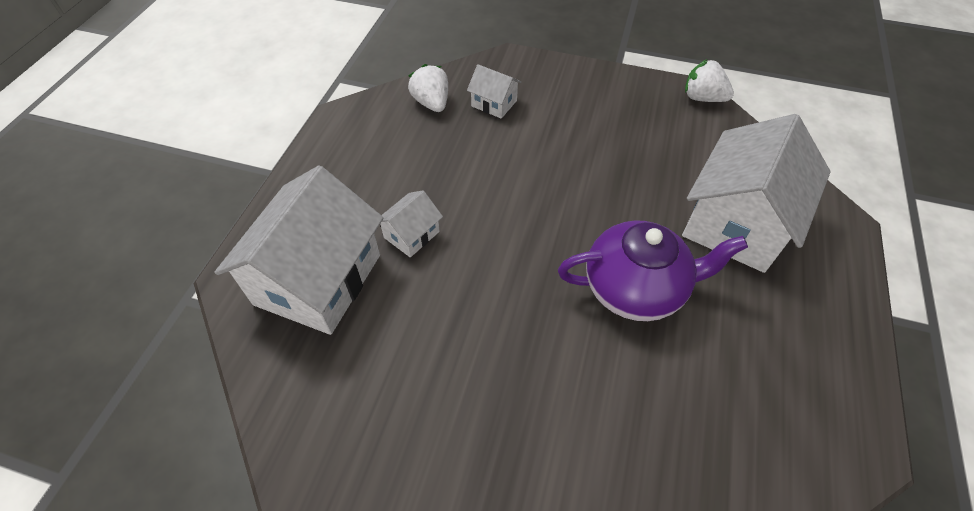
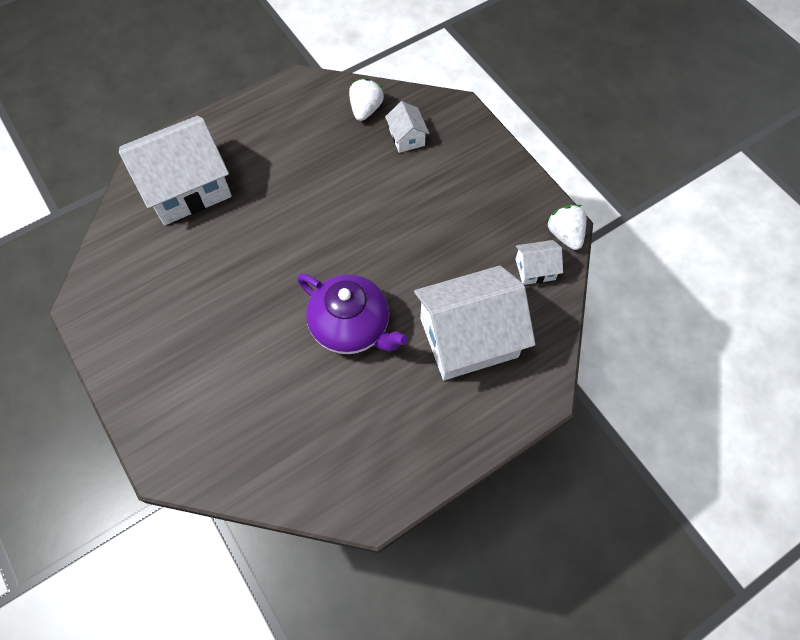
camera: 40 degrees right, 10 degrees up
white house [380,190,443,258] -> white house moved to [516,240,563,285]

